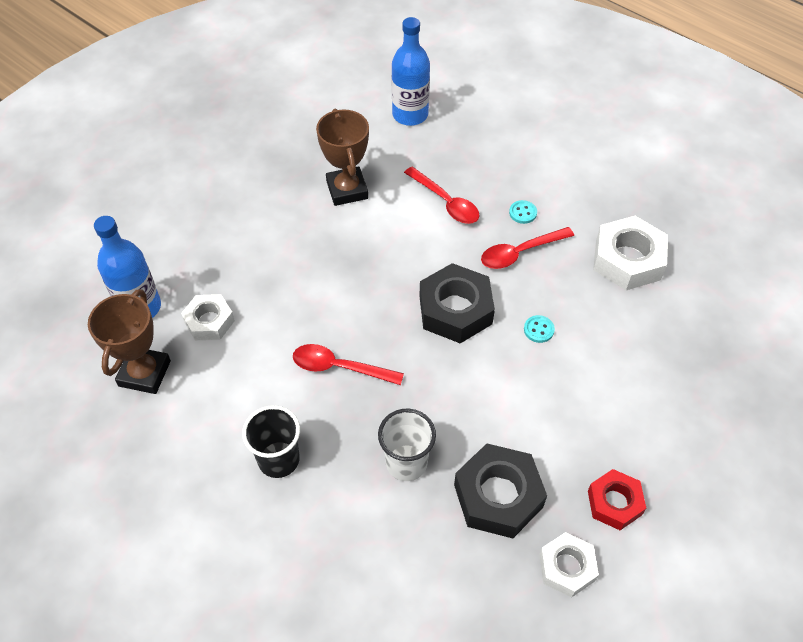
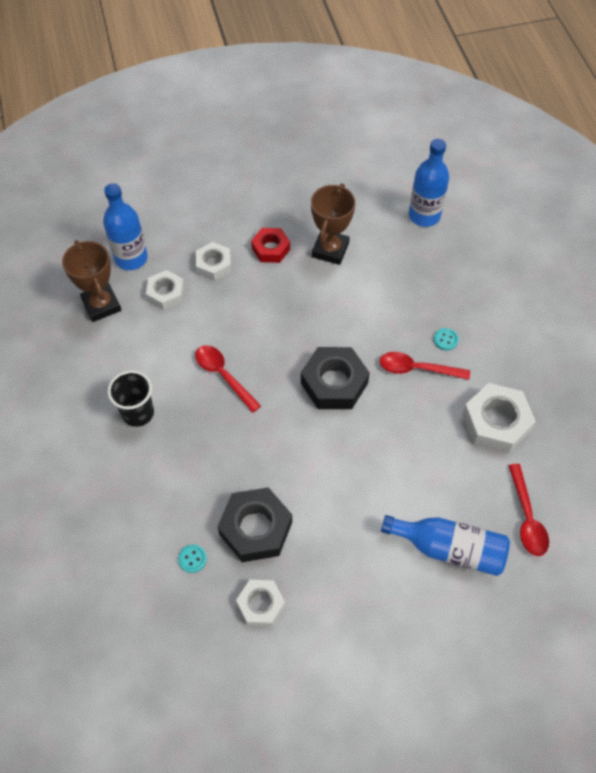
camera: 35 degrees right, 5 degrees up
brown trophy [88,289,171,394] -> brown trophy turned 75 degrees counterclockwise [62,240,121,322]
white cup [378,409,436,481] -> none
red spoon [404,167,480,224] -> red spoon moved to [508,464,549,556]
turquoise button [524,315,555,343] -> turquoise button moved to [178,544,207,573]
red nut [588,469,646,530] -> red nut moved to [251,228,290,263]
none -> white nut [196,242,231,281]
none -> blue bottle [381,515,510,576]

